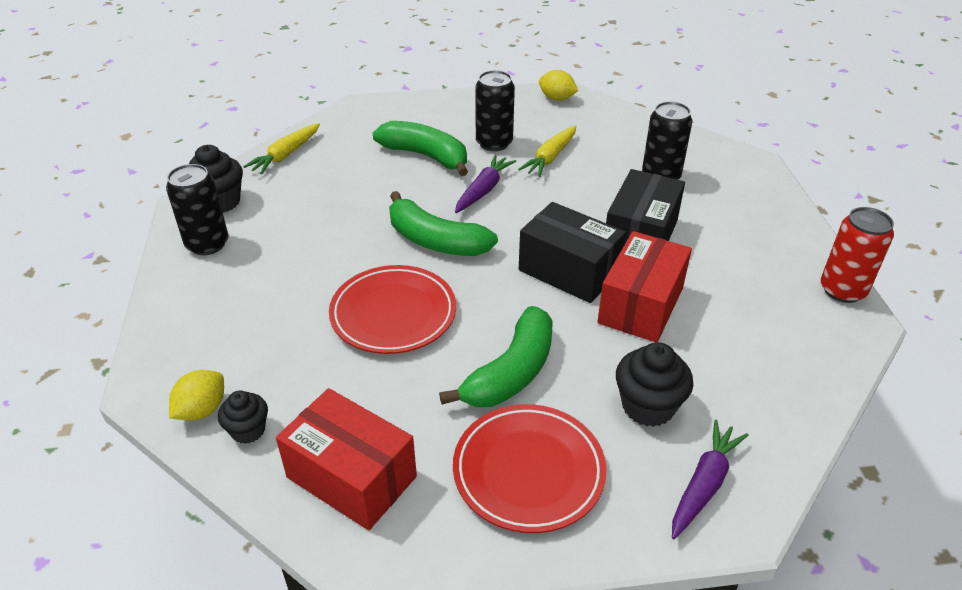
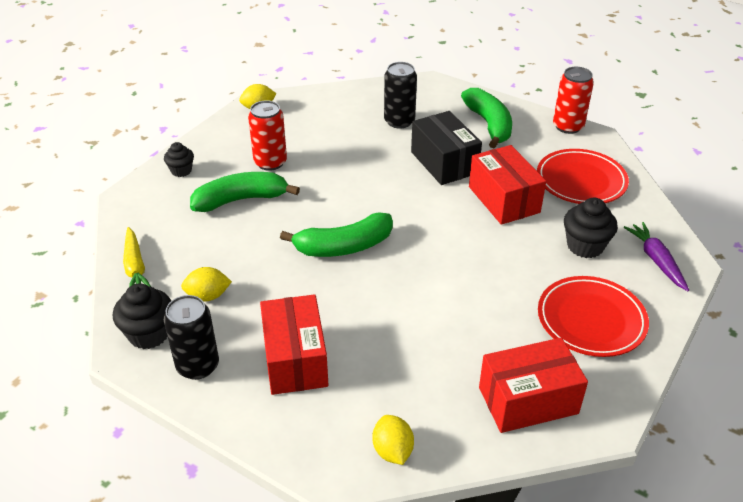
camera: 50 degrees left, 0 degrees up
black cupcake [218,390,268,444] -> black cupcake moved to [164,142,194,177]
red plate [329,265,456,354] -> red plate moved to [537,149,629,204]
green banana [439,306,553,407] -> green banana moved to [461,88,512,148]
purple carrot [455,154,516,213] -> none
black can [475,70,515,151] -> red can [248,100,287,171]
yellow carrot [518,125,576,177] -> none
black box [519,202,626,303] -> none
none -> yellow lemon [181,267,232,301]
none -> red box [260,294,328,395]

